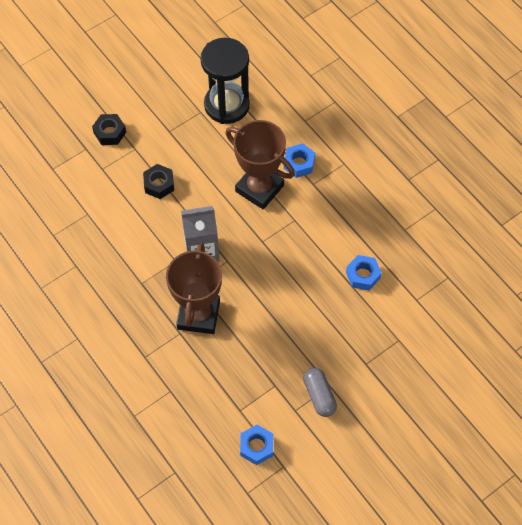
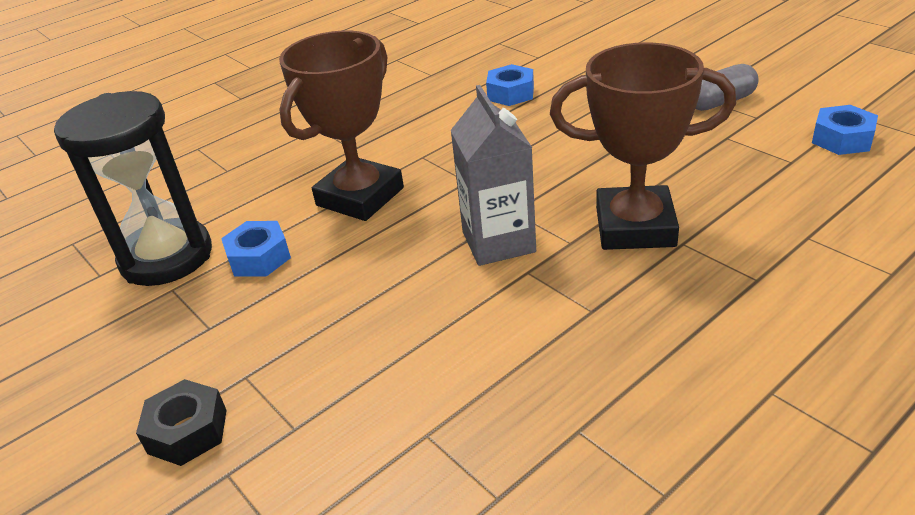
camera: 90 degrees left, 25 degrees down
black nut [143,164,174,199] -> none
blue nut [284,143,315,178] -> blue nut moved to [221,221,291,277]

